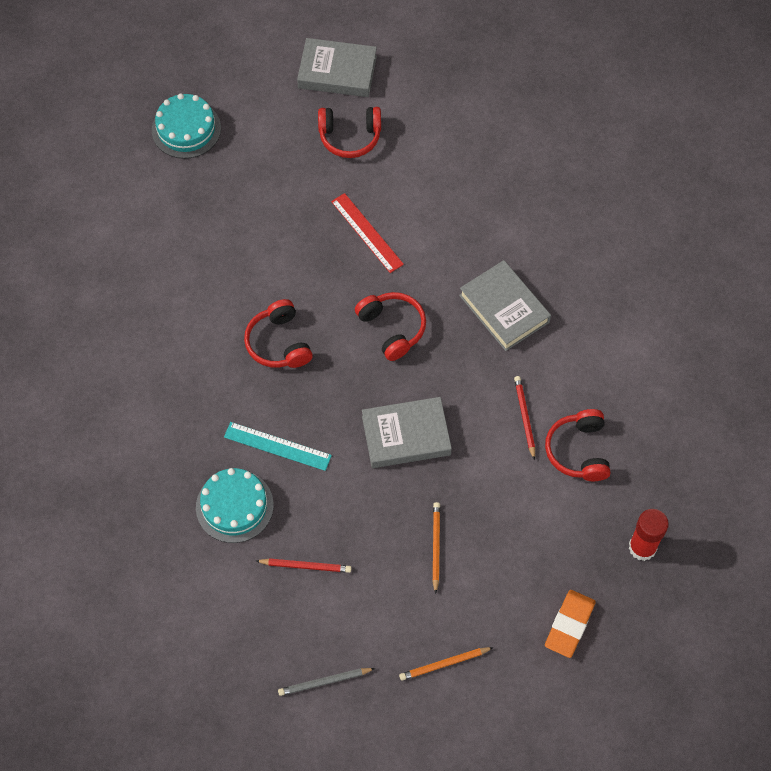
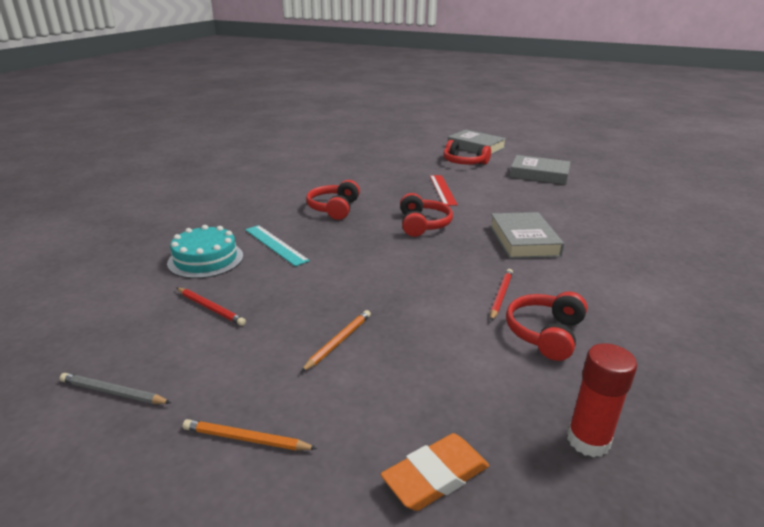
camera: 30 degrees right, 35 degrees down
turquoise cake [152,93,221,159] -> none
grey book [362,397,452,468] -> grey book moved to [510,155,571,185]

